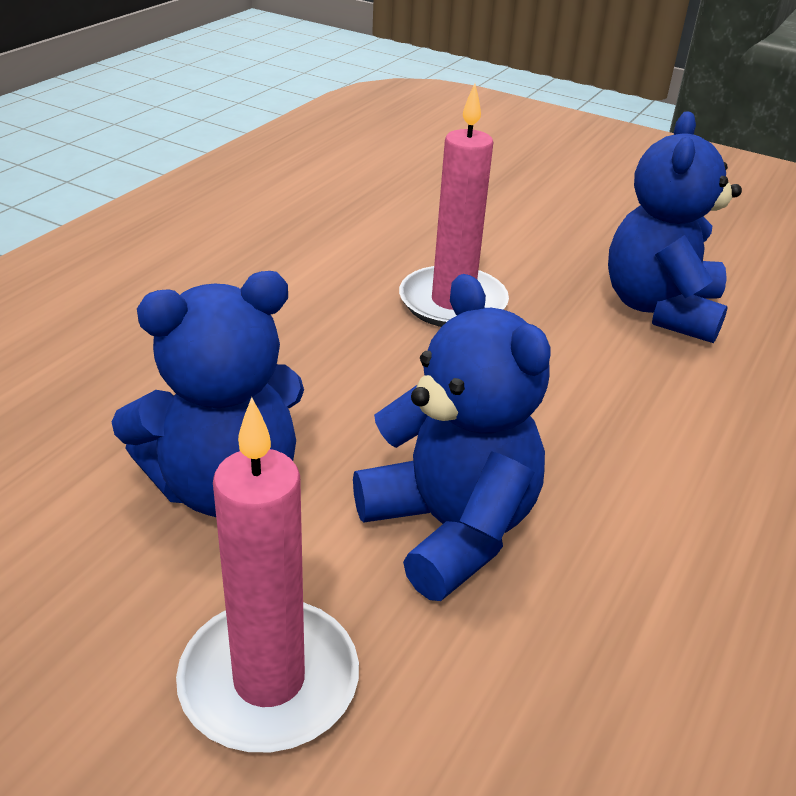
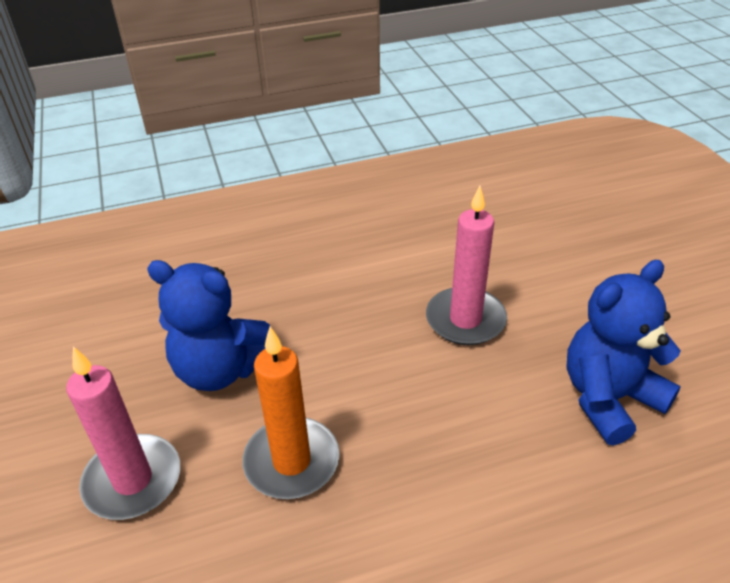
camera: 45 degrees right, 5 degrees up
blue teddy bear [353,274,551,601] -> orange candle [242,327,340,499]

